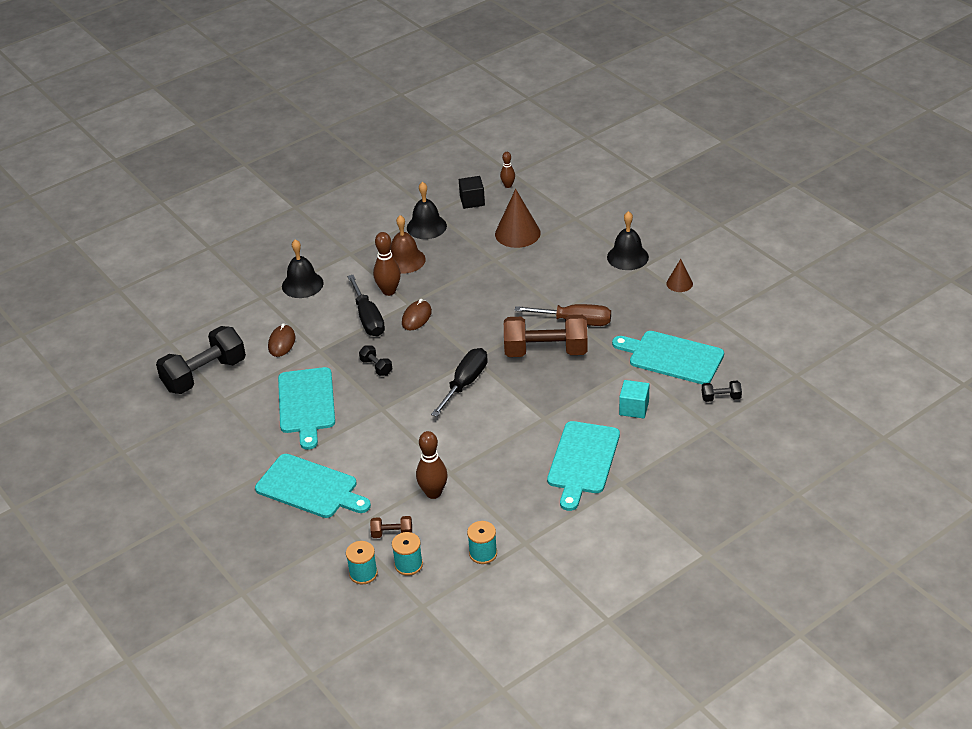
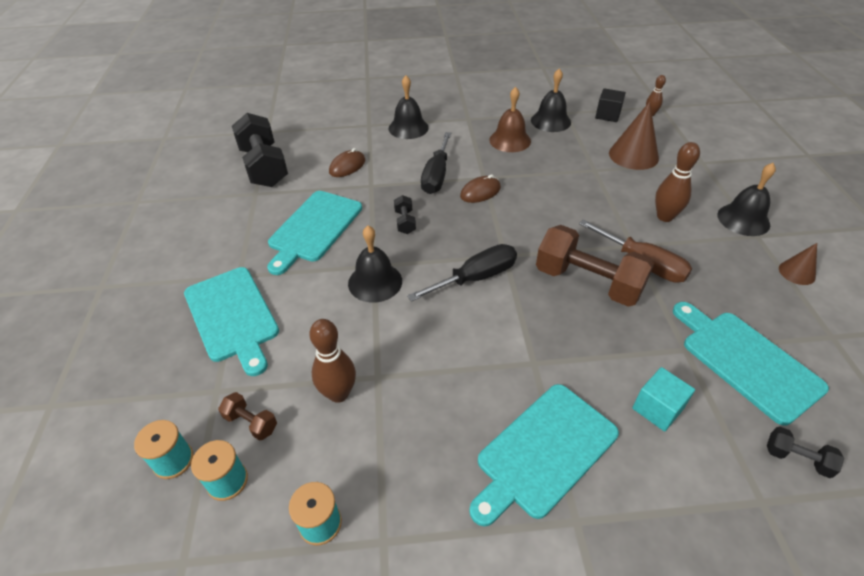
camera: 30 degrees right, 5 degrees up
black dumbbell [156,326,246,394] -> black dumbbell turned 75 degrees clockwise [232,113,288,187]
brown bowling pin [373,232,401,296] -> brown bowling pin moved to [655,142,700,222]
none -> black bell [348,226,402,303]

